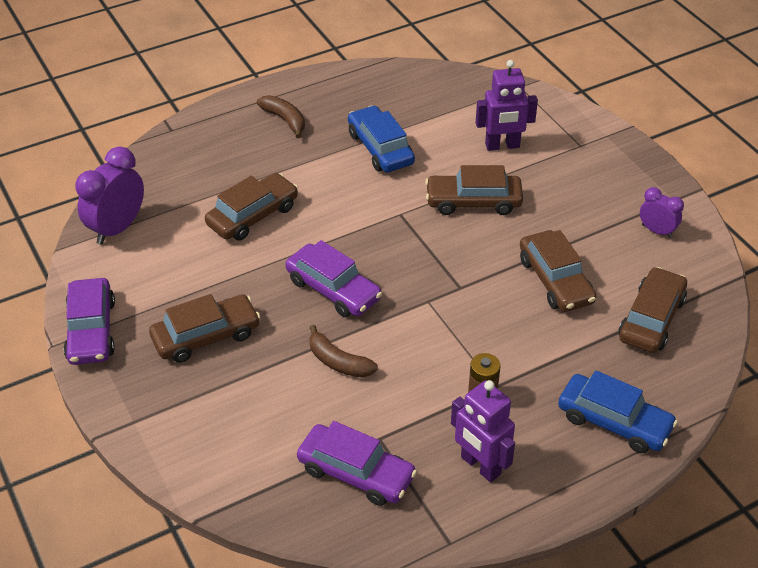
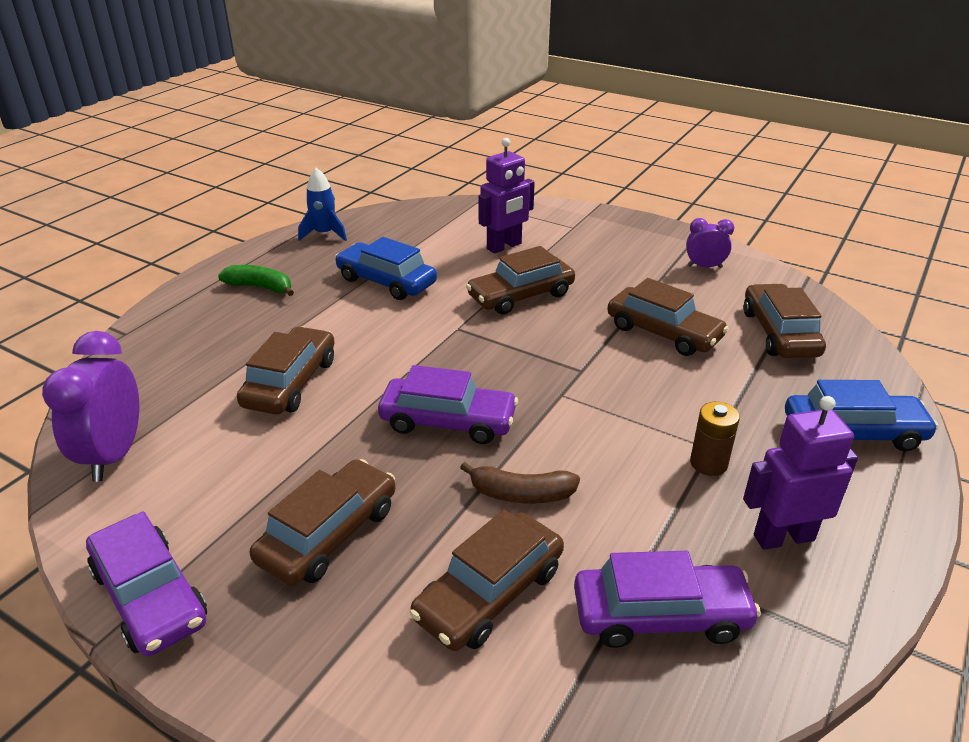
camera: 30 degrees left, 10 degrees down
brown banana [257,95,305,138] -> green banana [218,265,294,296]
purple robot [451,380,515,482] -> purple robot turned 150 degrees clockwise [743,396,858,550]
none -> blue rocket [298,168,347,241]
none -> brown car [409,510,564,651]

